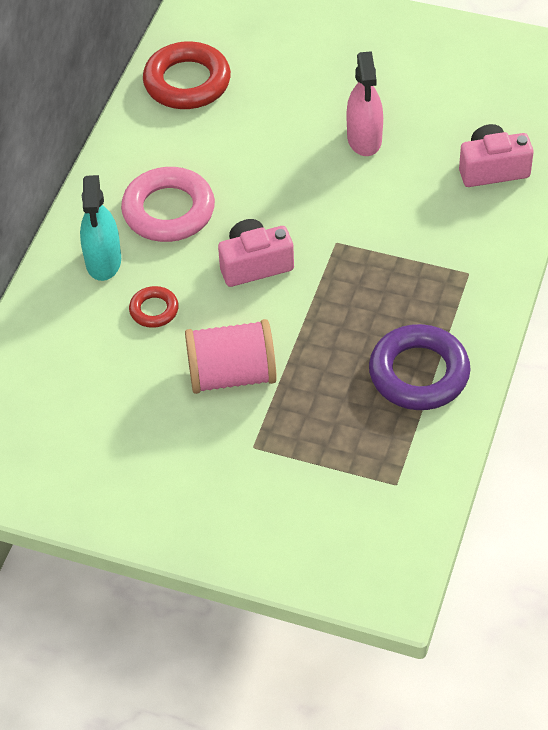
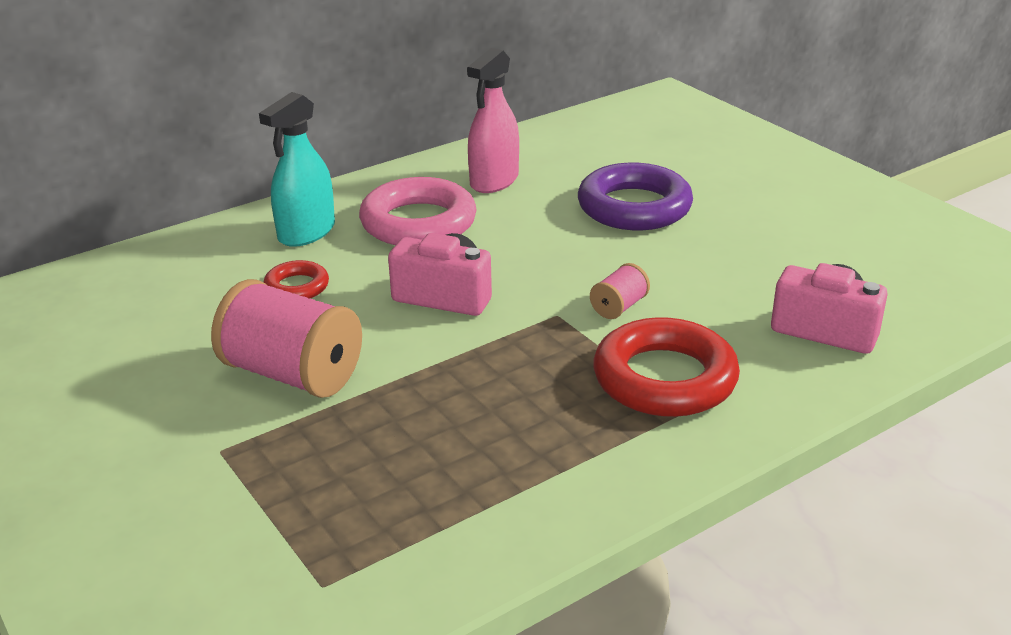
camera: 35 degrees right, 20 degrees down
red ring [143,41,231,109] -> red ring moved to [593,317,740,417]
pink spray bottle [346,51,383,156] -> pink spray bottle moved to [467,48,519,193]
purple ring [369,324,471,410] -> purple ring moved to [578,162,693,230]
none -> pink spool [590,263,650,319]

